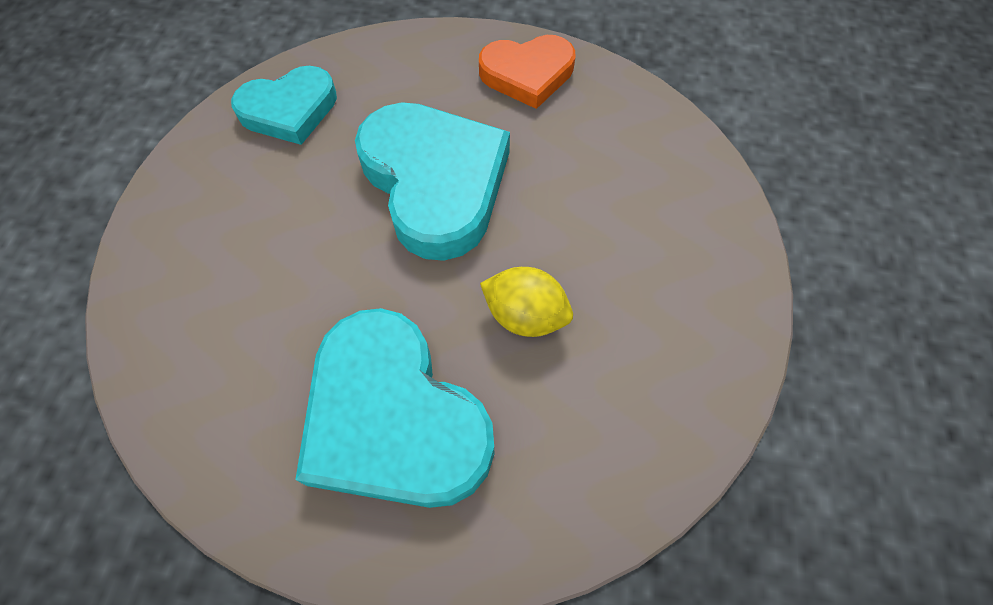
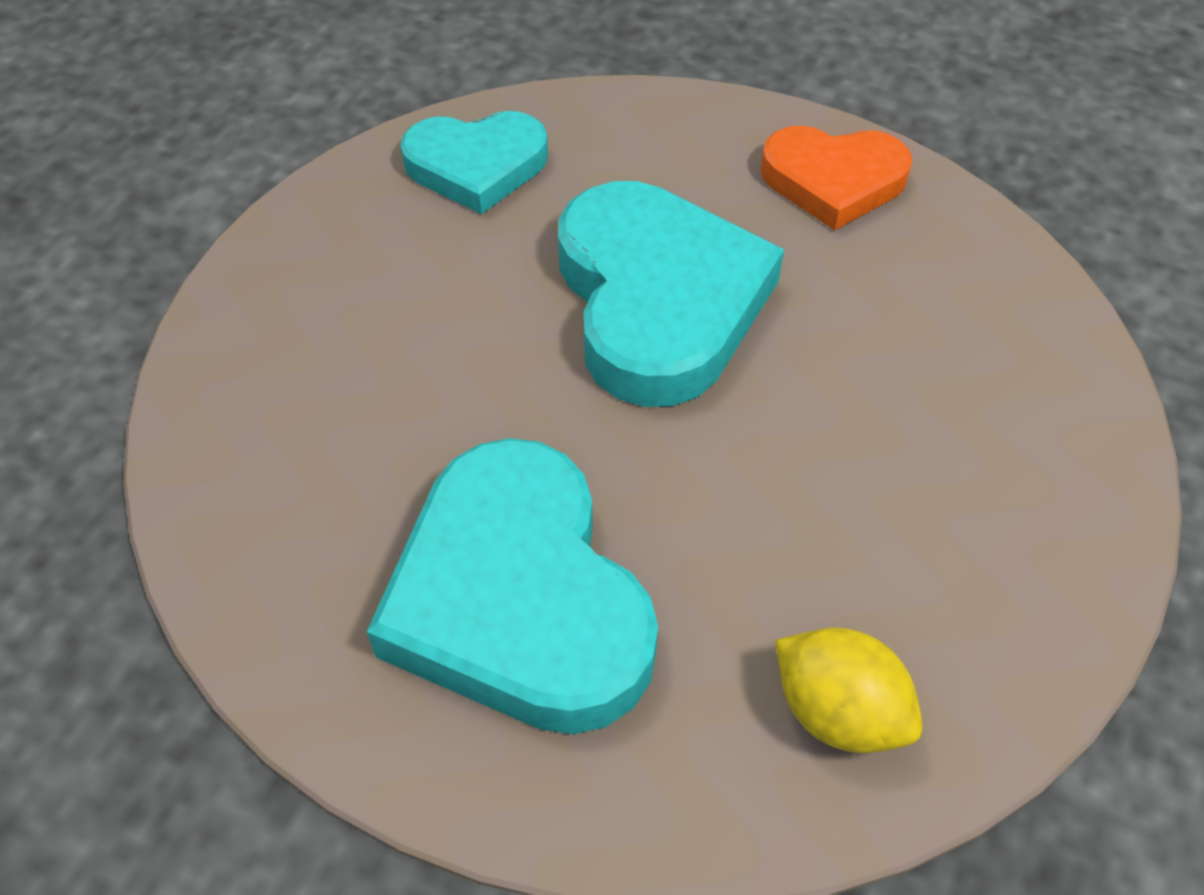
camera: 15 degrees right, 10 degrees down
yellow lemon [480,267,573,337] -> yellow lemon moved to [775,628,923,753]

